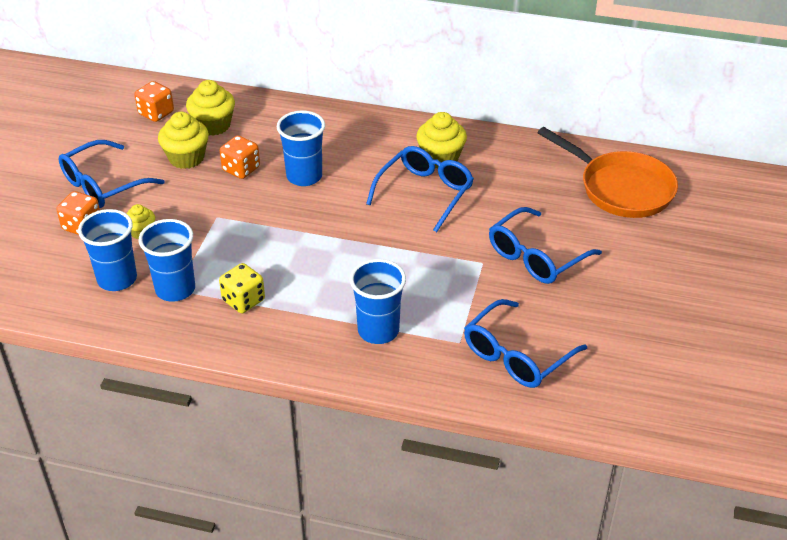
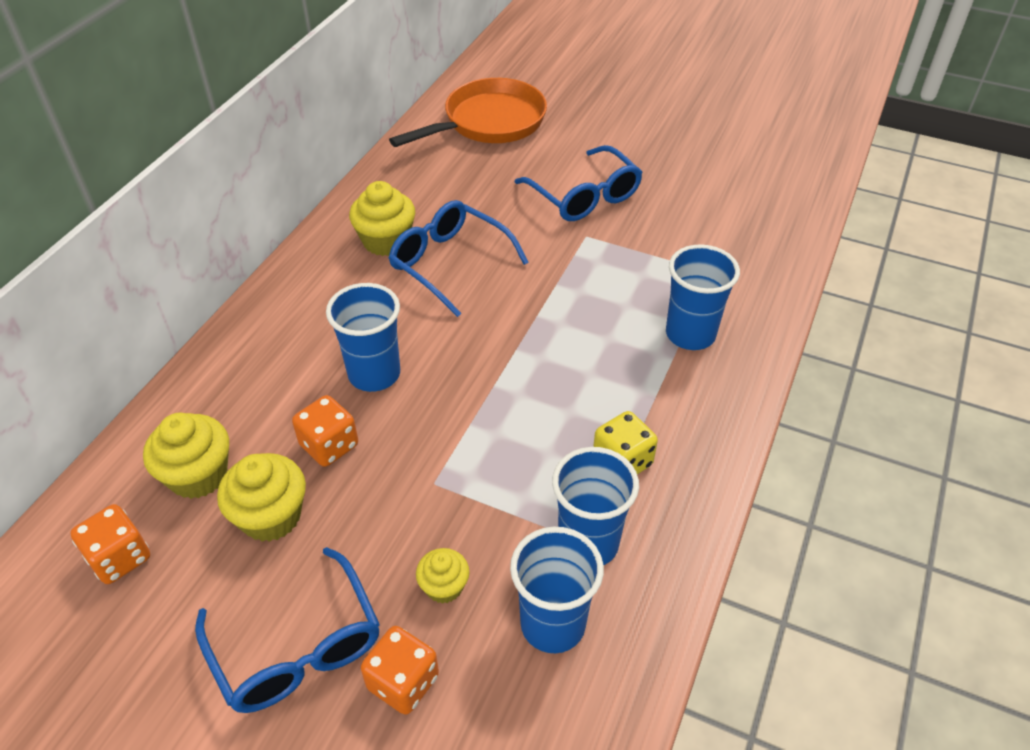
camera: 80 degrees left, 5 degrees up
blue glasses [464,299,587,388] -> none

